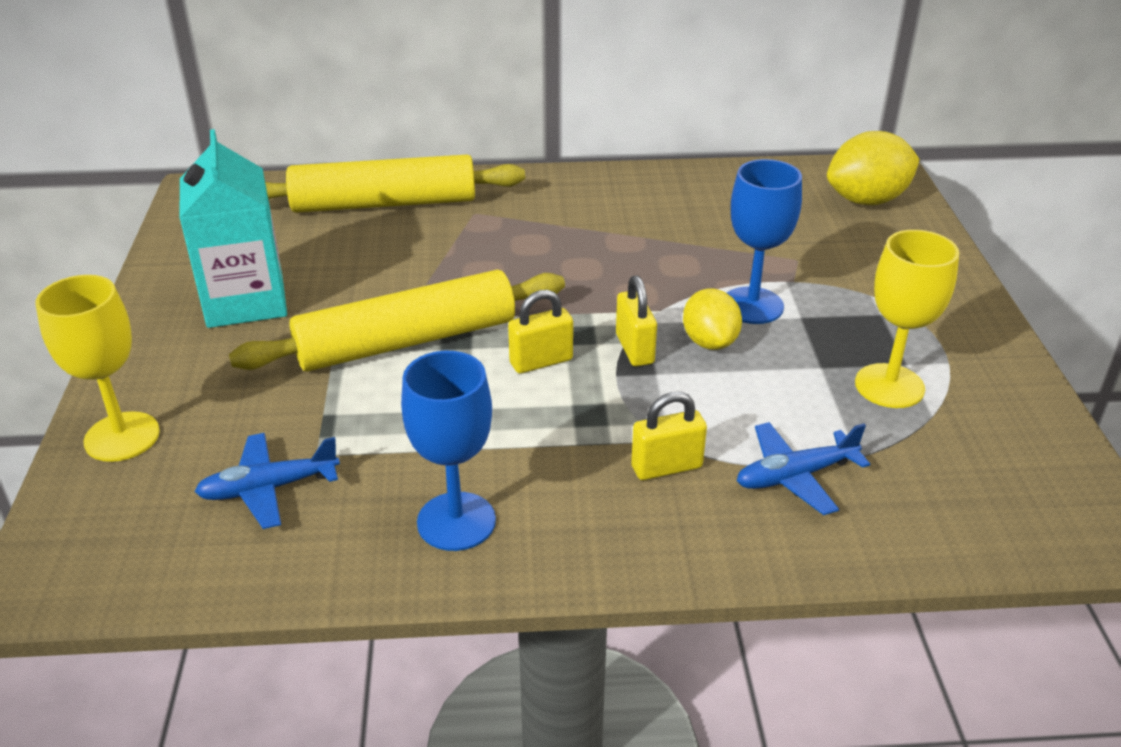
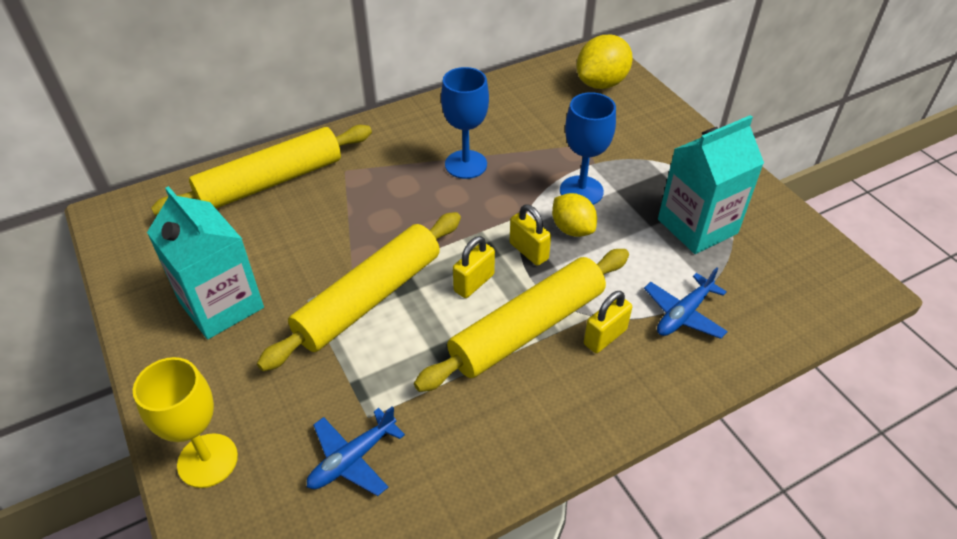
camera: 25 degrees left, 10 degrees up
blue goblet [401,351,496,551] -> blue goblet moved to [441,67,489,179]
yellow goblet [855,230,959,408] -> turquoise carton [658,115,764,254]
none -> yellow rolling pin [414,249,629,392]

